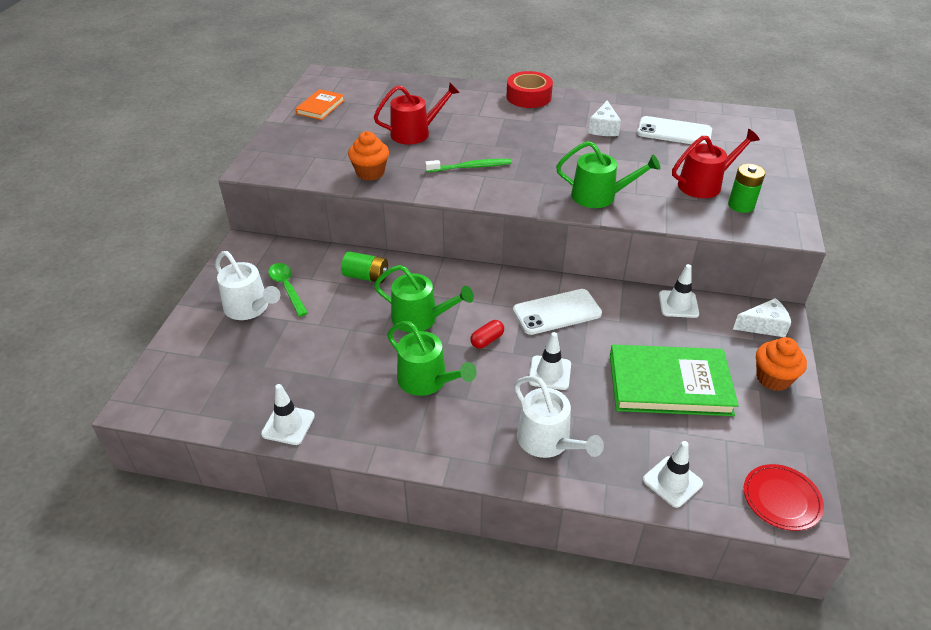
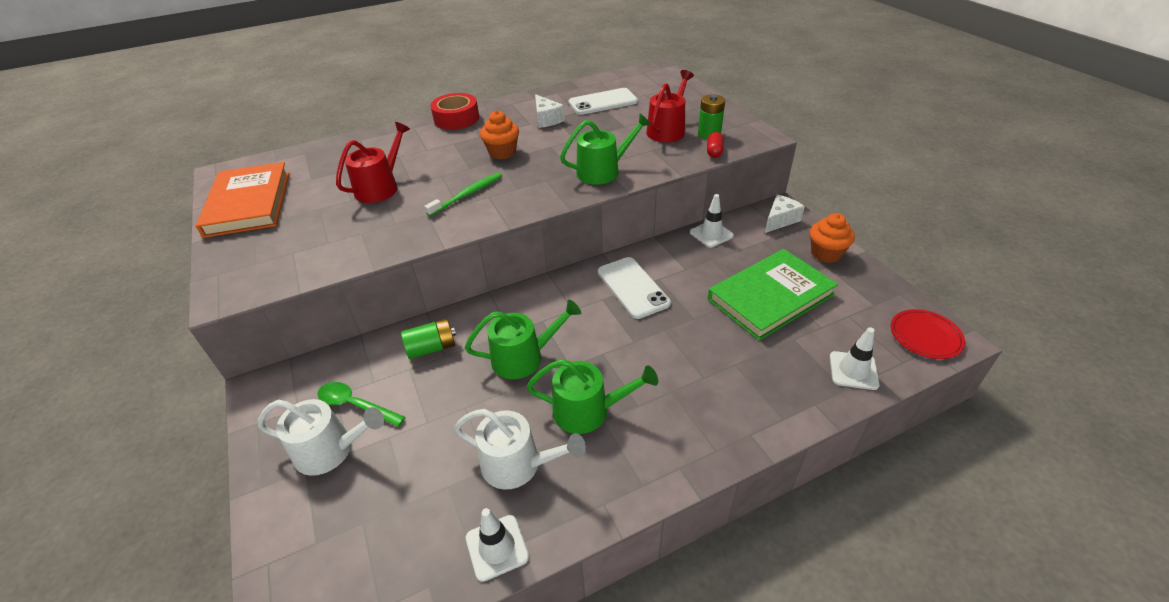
camera: 35 degrees left, 0 degrees up
orange book [295,89,345,120] -> orange book [196,162,290,238], size x1.89
orange cupcake [348,131,389,181] -> orange cupcake moved to [480,110,519,159]
red capsule [470,320,504,349] -> red capsule moved to [707,132,724,158]
white phone [513,289,602,335] -> white phone turned 60 degrees counterclockwise [598,257,671,319]
white watering can [514,376,604,458] -> white watering can moved to [454,409,586,490]
white traffic cone [529,332,571,390] -> none

